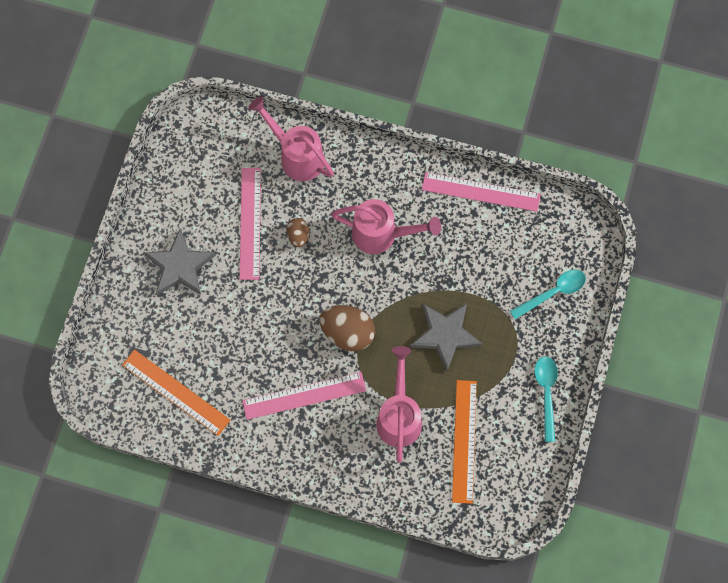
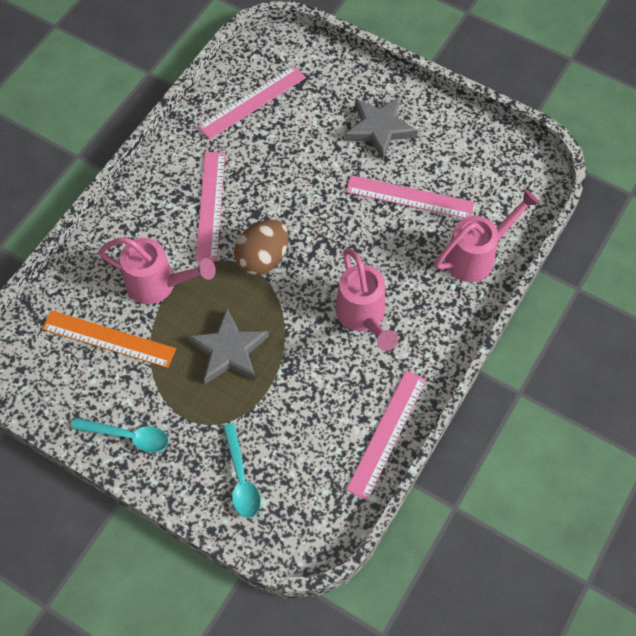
camera: 105 degrees right, 10 degrees down
orange ruler [122,350,230,436] -> pink ruler [198,65,306,140]
brown egg [286,218,309,247] -> none
pink watering can [331,199,441,254] -> pink watering can turned 45 degrees counterclockwise [335,248,398,351]

